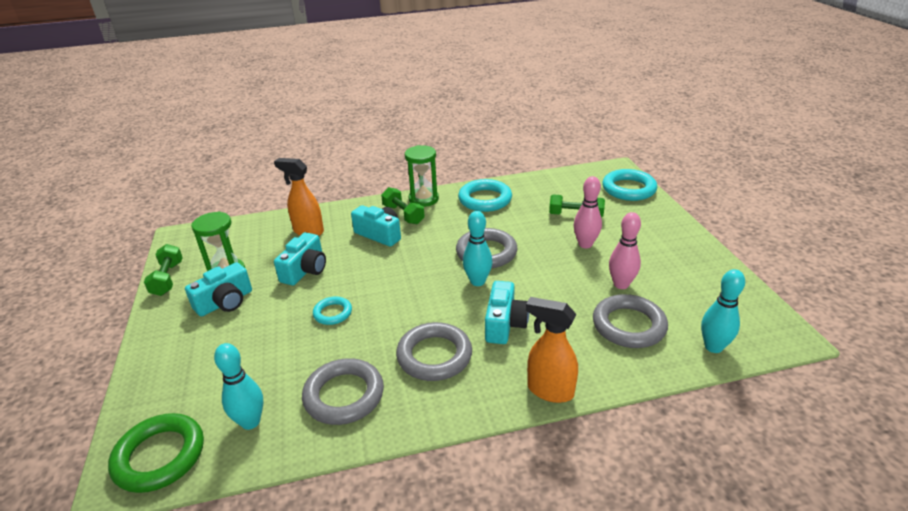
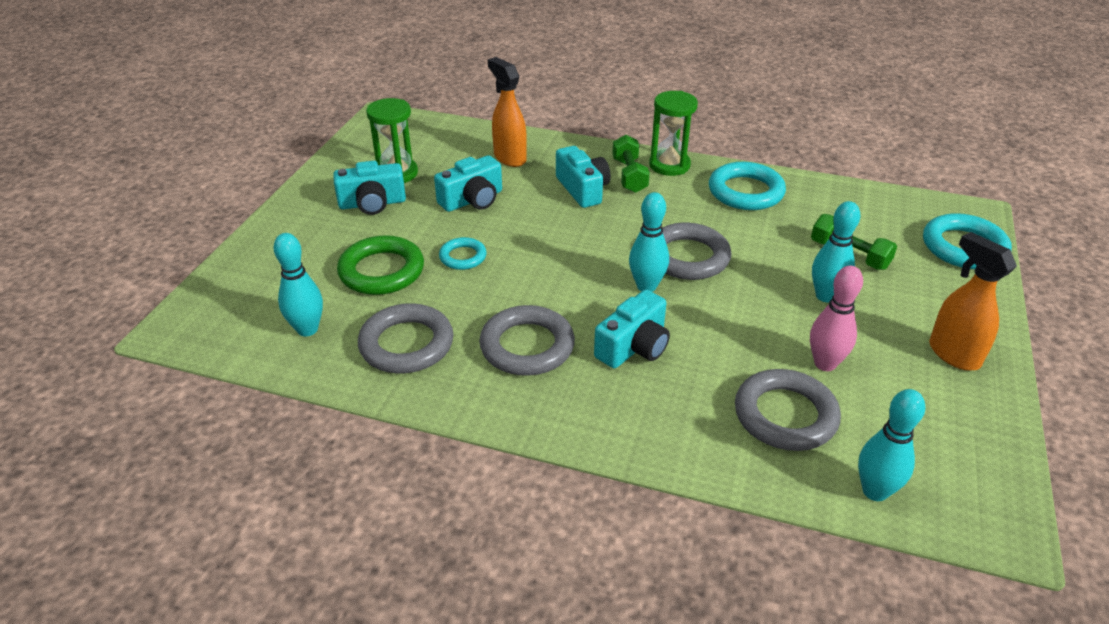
camera: 30 degrees right, 5 degrees up
green ring [108,413,204,493] -> green ring moved to [337,235,424,295]
green dumbbell [144,244,183,296] -> none
orange spray bottle [526,297,578,403] -> orange spray bottle moved to [929,232,1017,371]
pink bowling pin [574,176,602,248] -> turquoise bowling pin [812,201,861,303]

